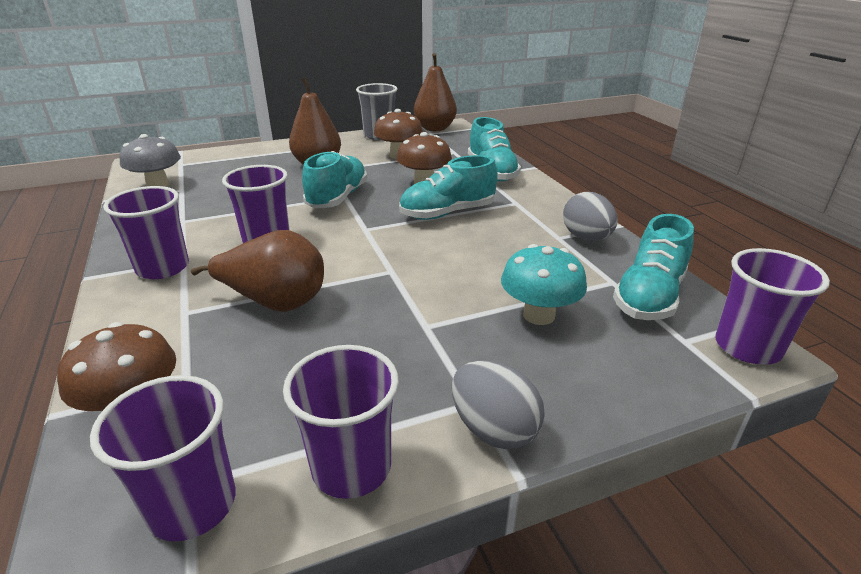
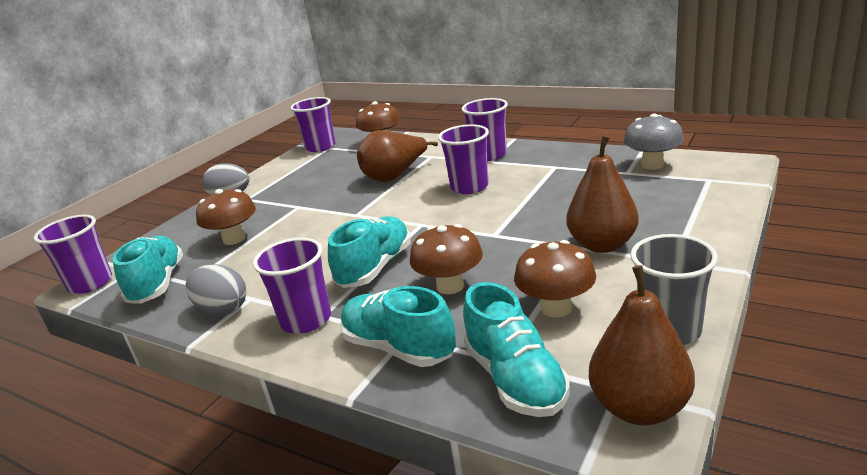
camera: 145 degrees right, 5 degrees down
purple cup [283,345,399,499] -> purple cup moved to [253,238,331,334]
turquoise shoe [302,151,368,208] -> turquoise shoe moved to [463,282,570,417]
turquoise mushroom [501,244,587,325] -> brown mushroom [196,189,256,245]

